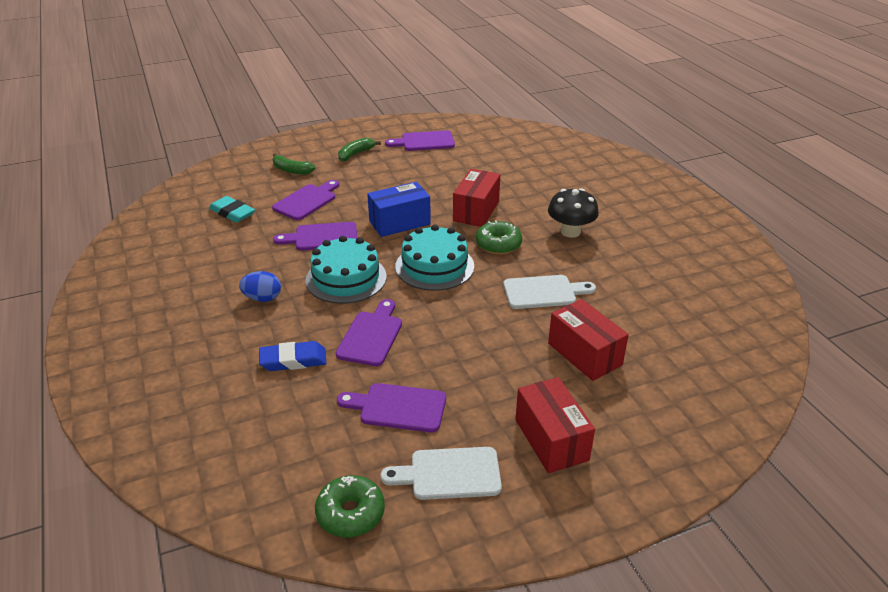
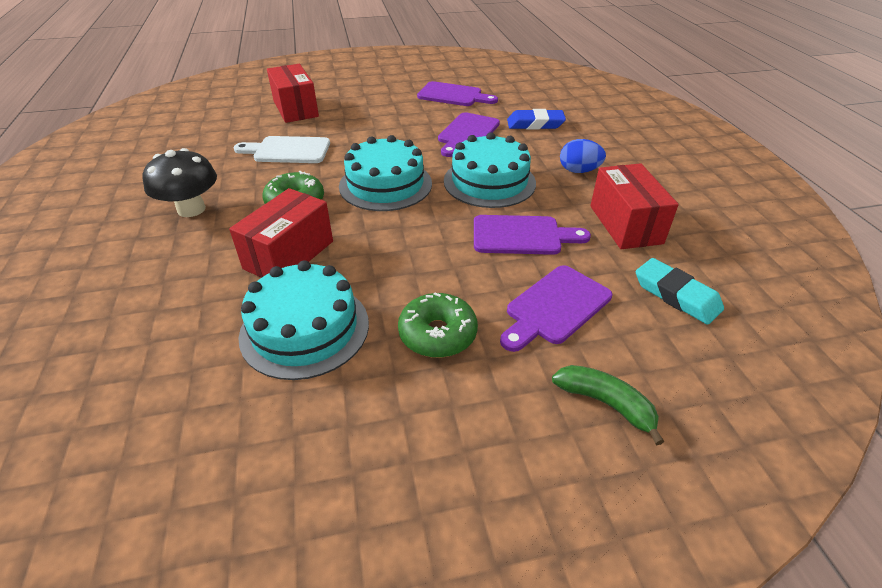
camera: 170 degrees left, 5 degrees up
green donut [315,475,385,538] -> green donut moved to [398,292,478,358]
green banana [338,138,381,162] -> none
blue box [367,182,431,237] -> none
white cutting board [381,447,502,500] -> none
purple cutting board [385,130,455,151] -> none
red box [515,377,595,473] -> red box moved to [590,163,679,249]
none -> turquoise cake [239,260,369,380]

